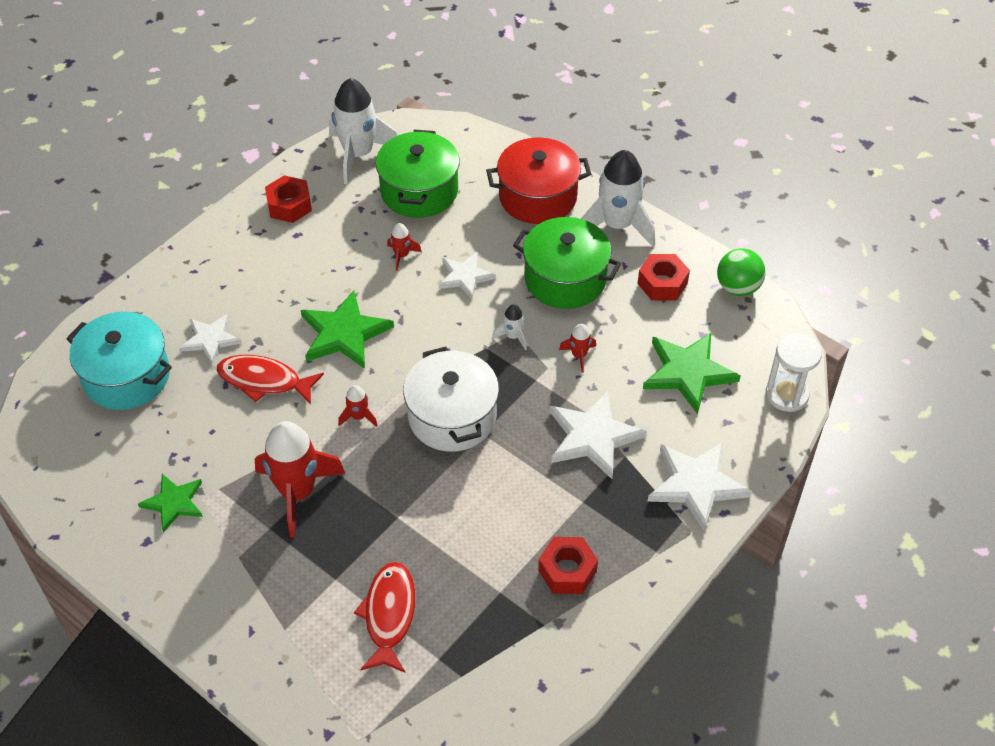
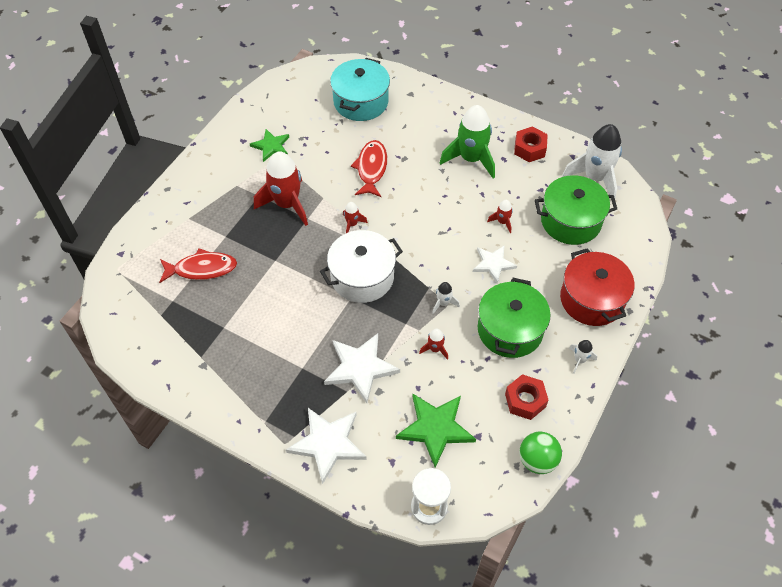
camera: 80 degrees right, 5 degrees up
white star [180,314,242,364] -> none
green star [301,290,394,369] -> none
red nut [538,537,598,594] -> none
white rocket [581,150,655,247] -> white rocket [569,340,597,374], size x0.45
none -> green rocket [440,105,495,178]

